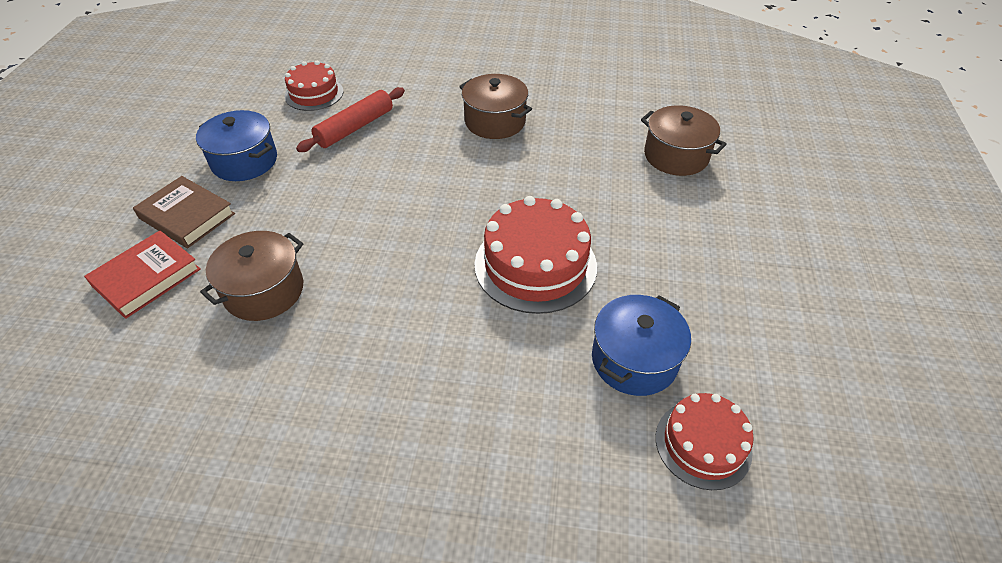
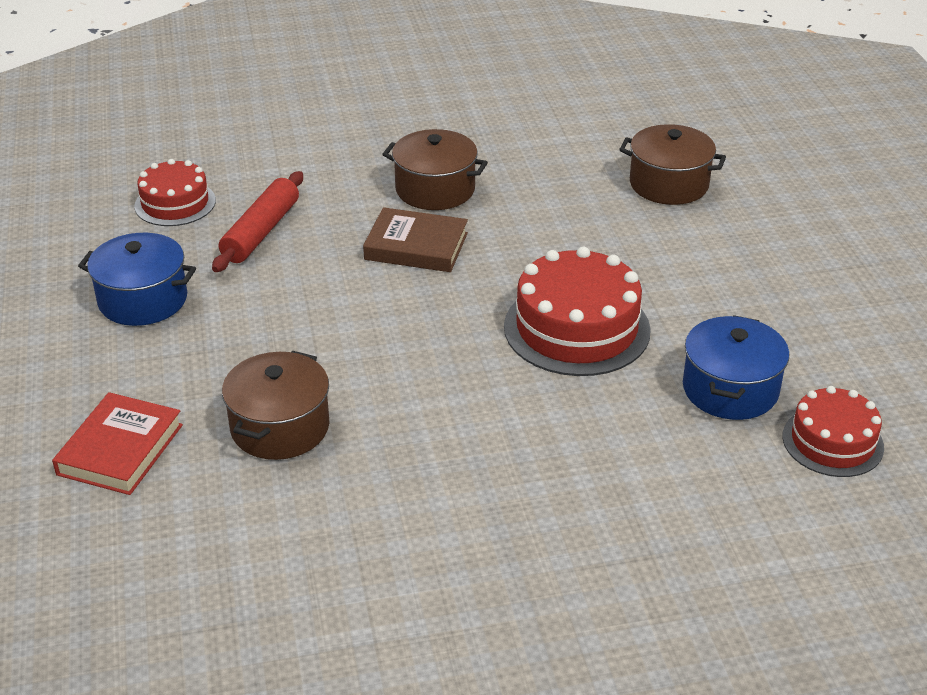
camera: 20 degrees left, 10 degrees down
brown book [133,176,235,248] -> brown book moved to [363,207,468,272]

